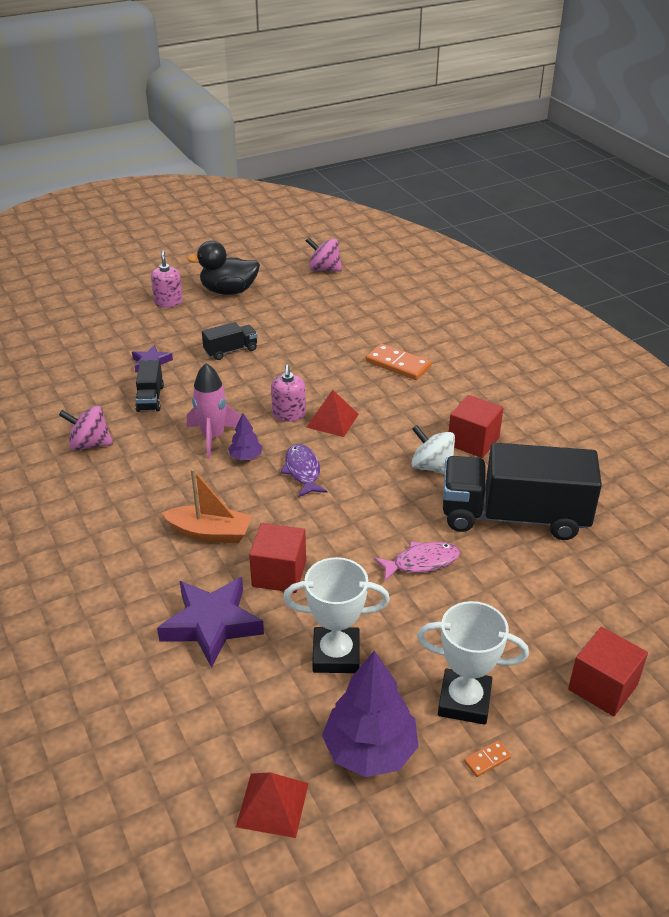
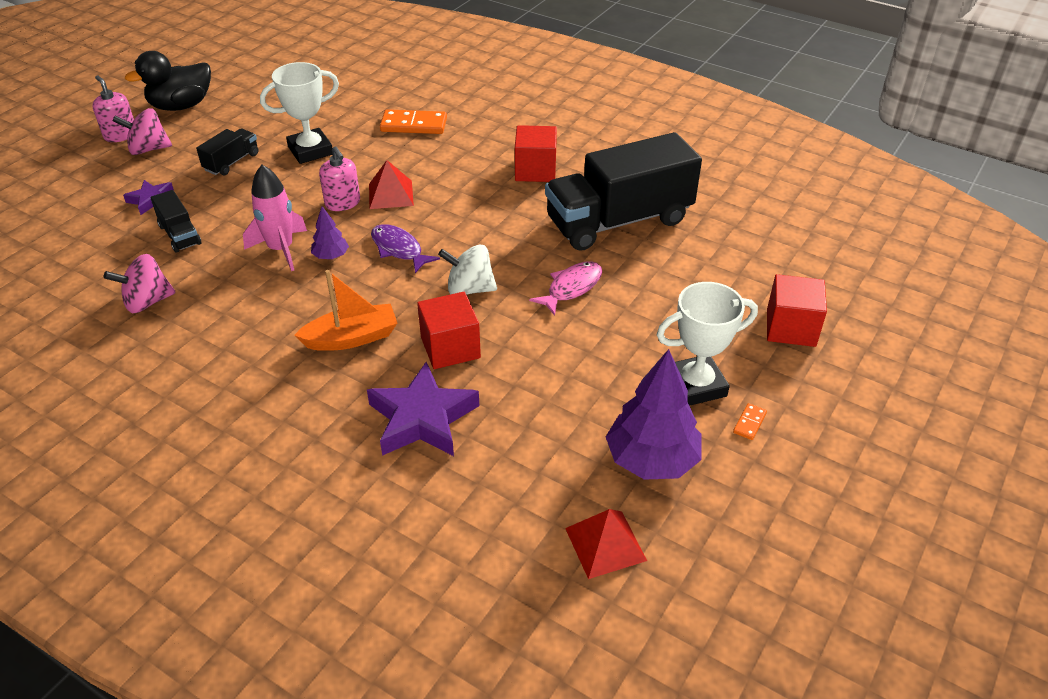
camera: 30 degrees left, 5 degrees up
white trophy [283,557,390,673] -> white trophy moved to [260,62,339,164]
pink spinning top [306,237,342,272] -> pink spinning top moved to [113,108,172,155]
white spinning top [411,425,455,474] -> white spinning top moved to [438,244,497,295]

